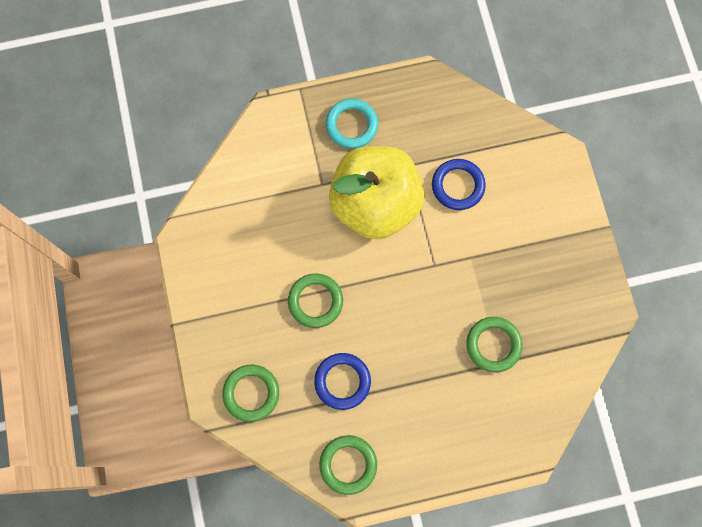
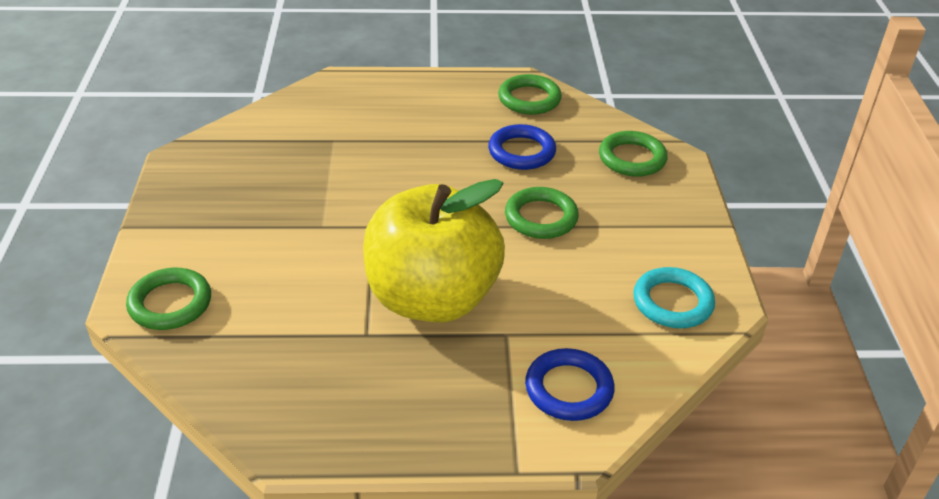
camera: 170 degrees left, 35 degrees down
turquoise ring [325,98,378,149] -> turquoise ring moved to [633,267,715,328]
blue ring [432,159,486,210] -> blue ring moved to [525,348,615,421]
green ring [466,317,523,372] -> green ring moved to [126,268,211,330]

